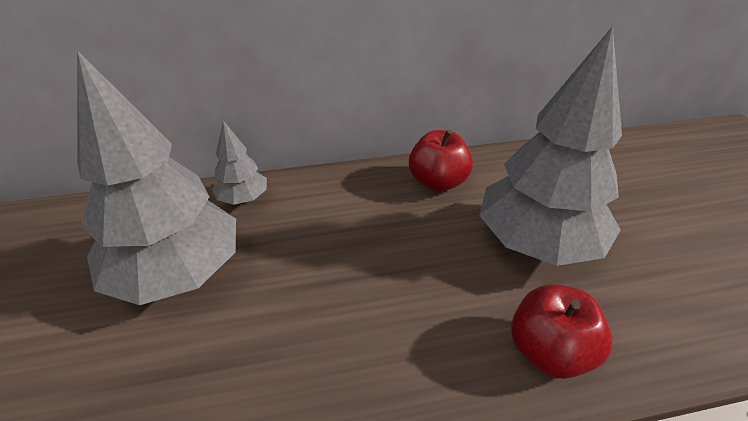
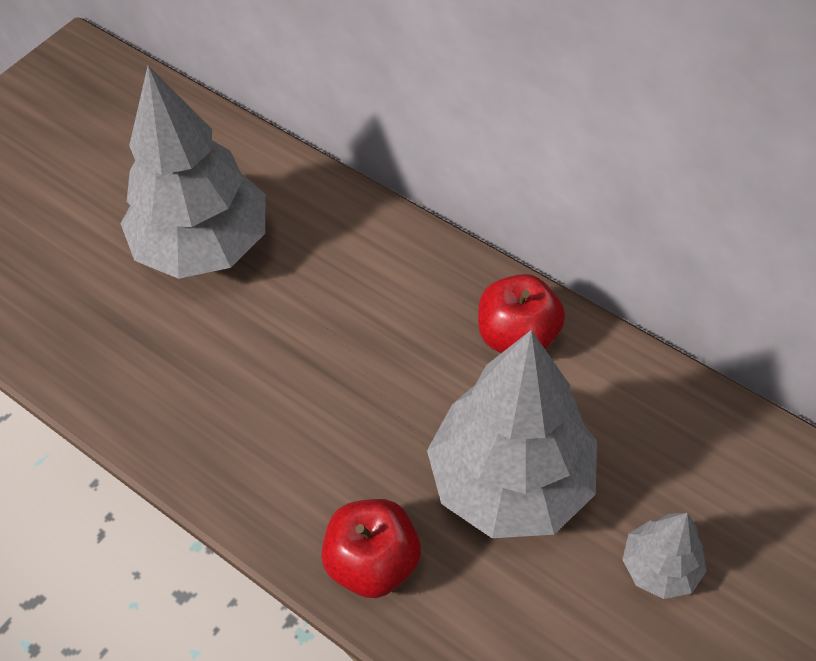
camera: 50 degrees right, 15 degrees up
grey tree [212,121,267,205] -> grey tree moved to [622,513,707,599]

